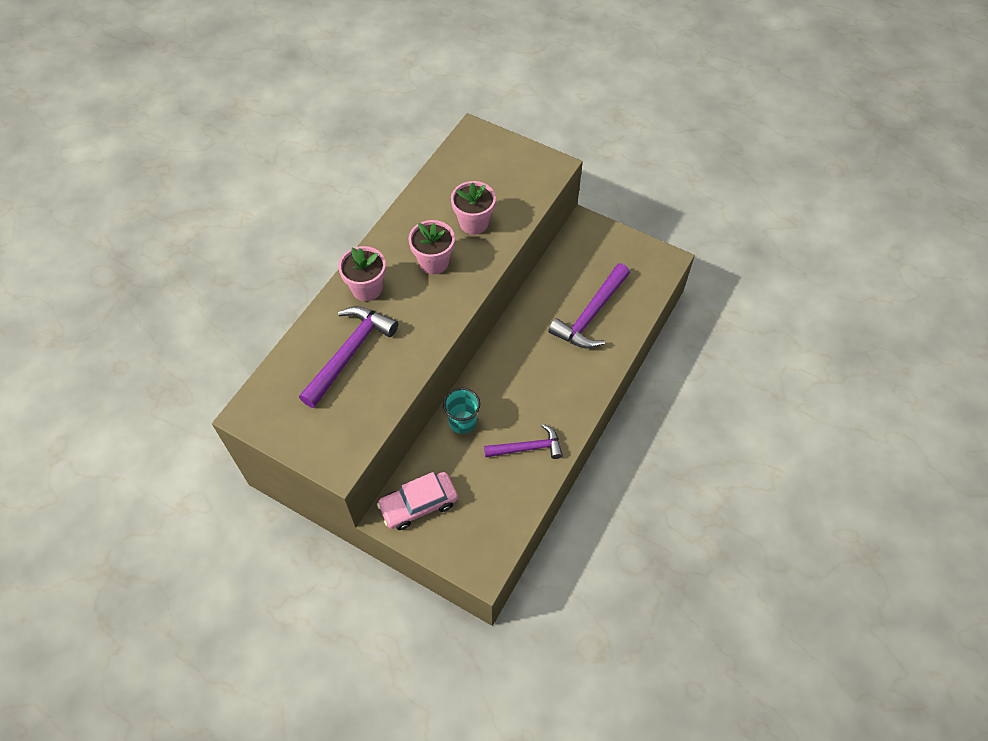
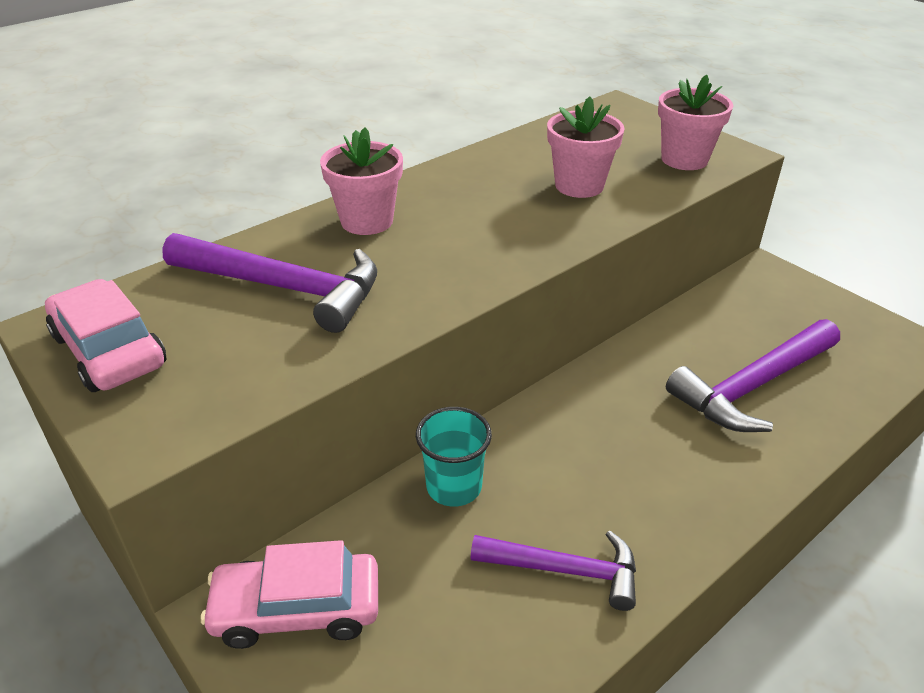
camera: 20 degrees right, 20 degrees down
purple hammer [299,306,398,408] -> purple hammer turned 60 degrees clockwise [162,233,377,333]
pink flower pot [408,220,455,274] -> pink flower pot moved to [658,75,733,170]
none -> pink car [45,279,166,392]

